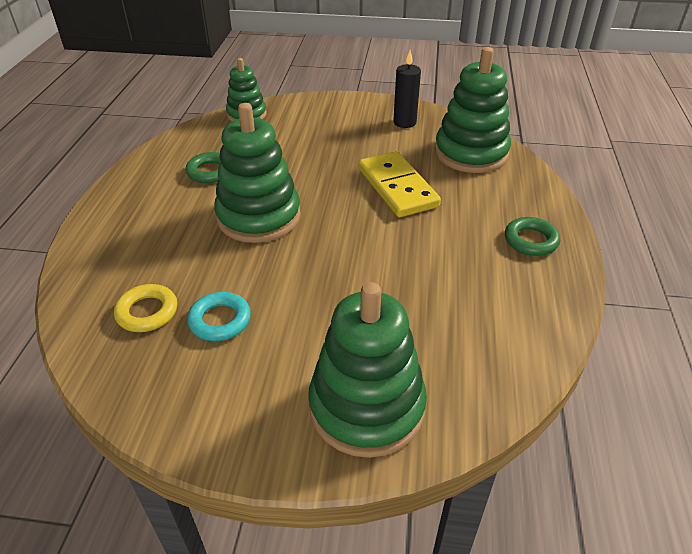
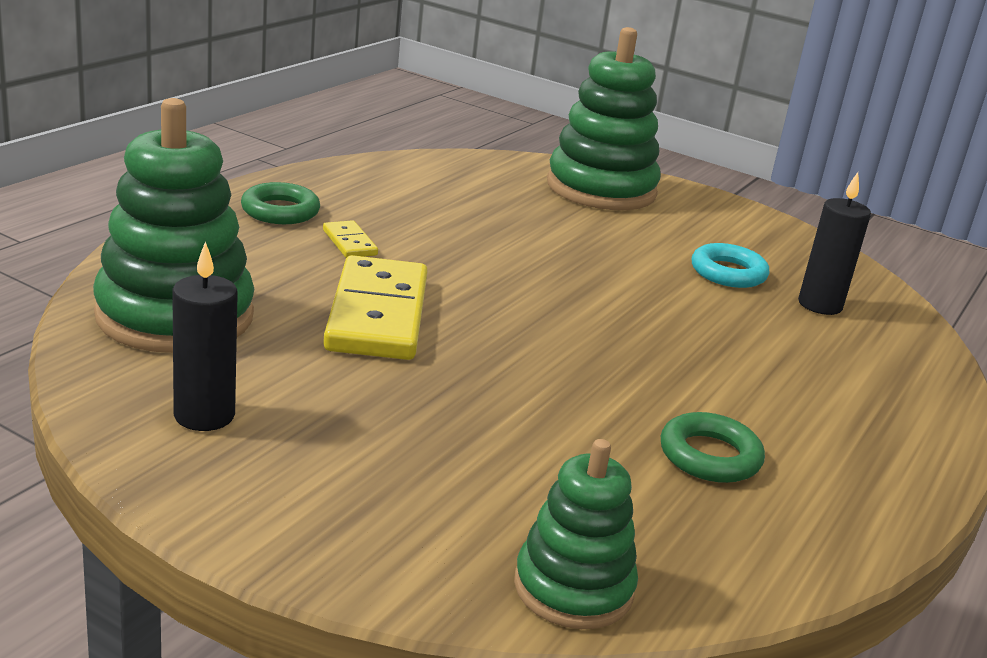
camera: 160 degrees left, 15 degrees down
yellow ring [114,284,177,332] -> black candle [798,172,871,315]
green stacking toy [214,103,301,243] -> none
none -> yellow domino [323,220,378,258]

